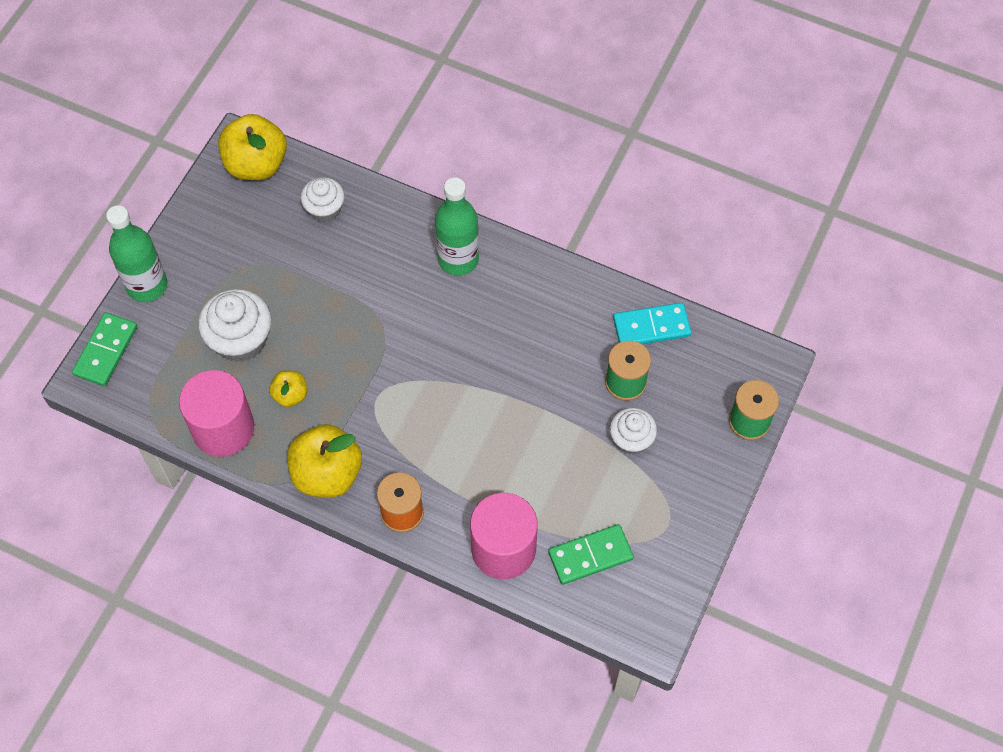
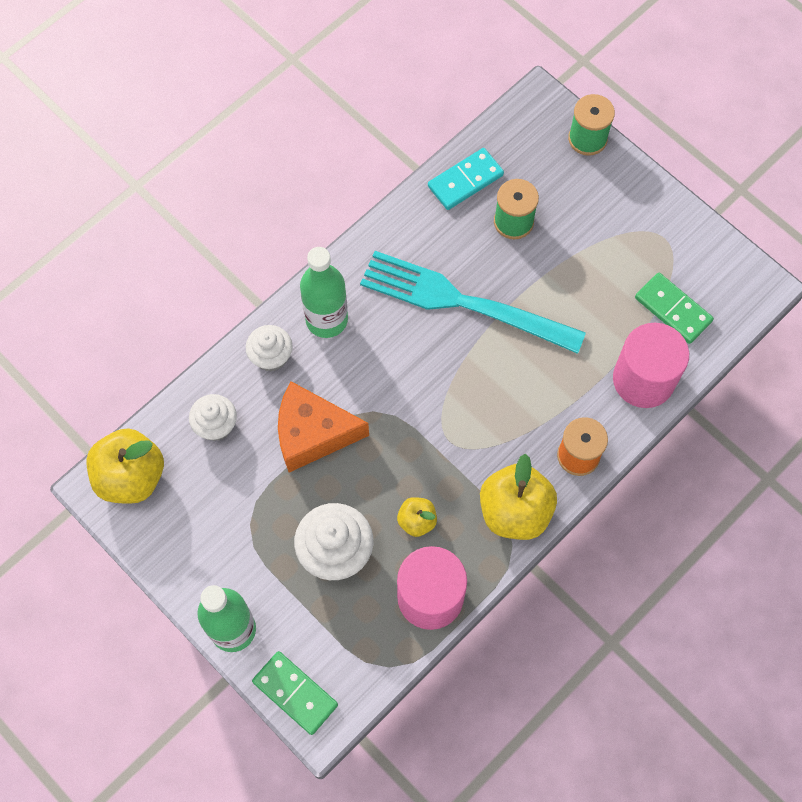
camera: 70 degrees left, 5 degrees up
green domino [548,524,634,585] -> green domino turned 45 degrees counterclockwise [635,273,714,344]
white cupcake [610,408,657,455] -> white cupcake moved to [246,325,293,371]
turquoise domino [613,303,691,344] -> turquoise domino turned 45 degrees clockwise [428,148,504,210]
none -> orange cheese [278,381,369,473]
none -> turquoise fork [360,251,586,354]

